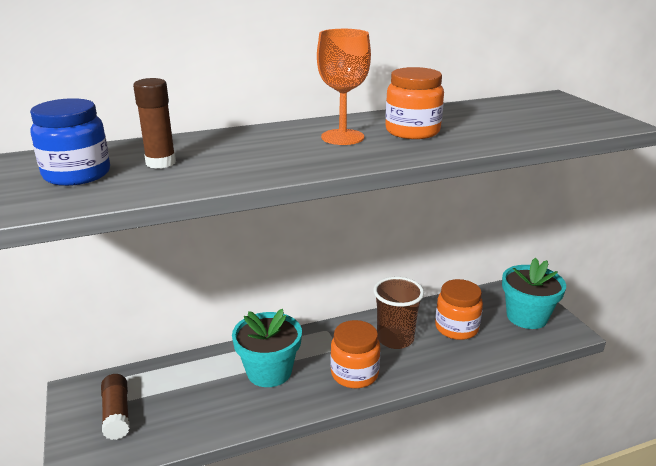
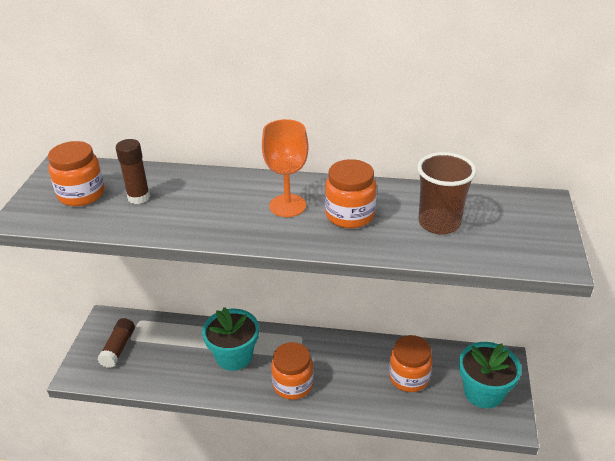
camera: 30 degrees right, 10 degrees up
blue jar [30,98,110,186] -> orange jar [48,141,105,206]
brown cup [373,277,424,349] -> brown cup moved to [417,152,476,235]

